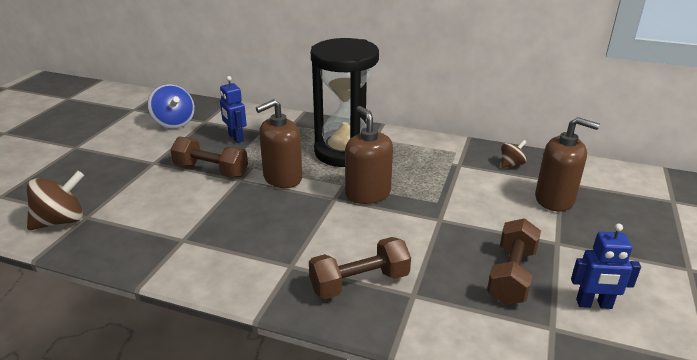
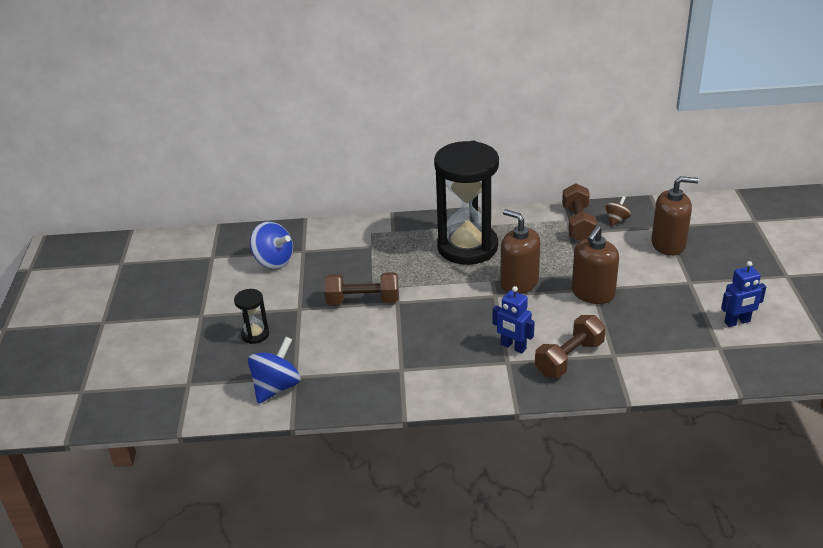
camera: 20 degrees left, 5 degrees up
brown spinning top [27,171,84,230] -> blue spinning top [248,337,301,404]
blue robot [220,76,247,143] -> blue robot moved to [492,286,535,354]
brown soap dispenser [256,99,302,188] -> brown soap dispenser moved to [572,226,619,304]
brown dumbbell [487,218,541,305] -> brown dumbbell moved to [562,183,597,241]
none -> black hourglass [234,289,269,344]

